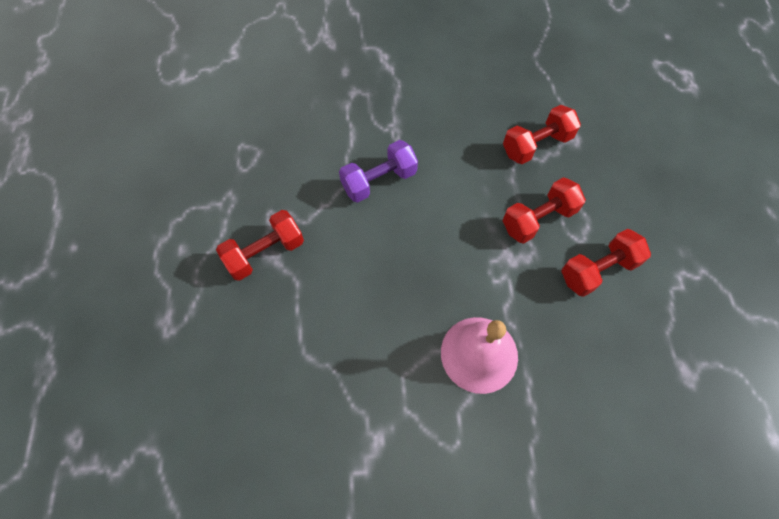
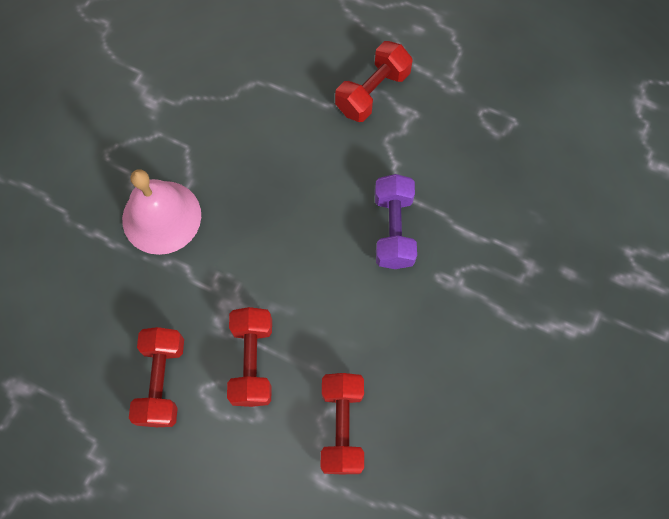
camera: 120 degrees right, 5 degrees up
red dumbbell [216,210,304,281] -> red dumbbell turned 45 degrees clockwise [335,41,413,122]

